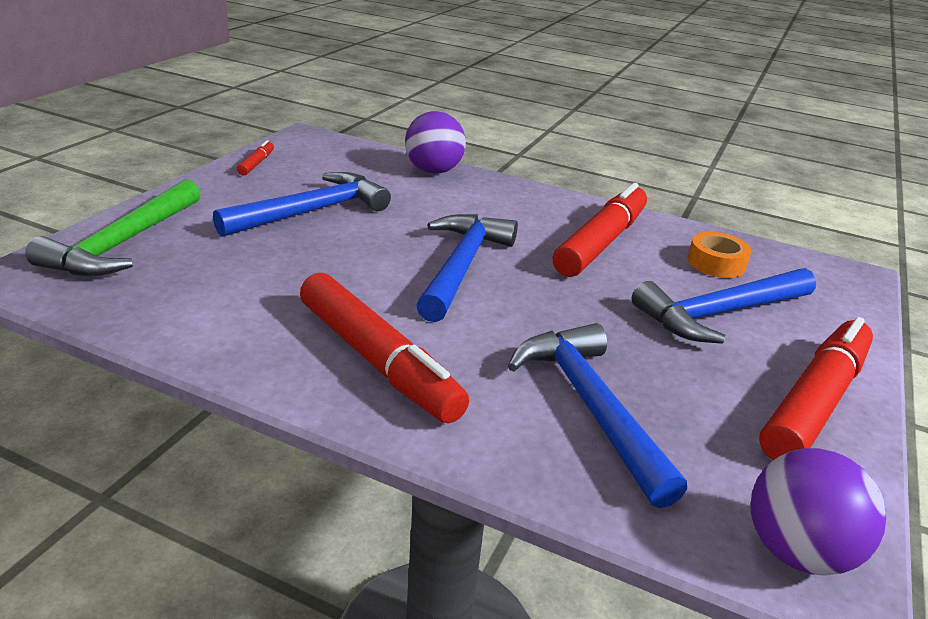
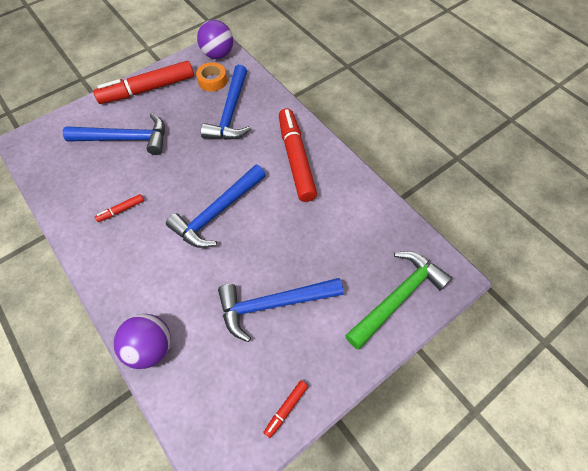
camera: 150 degrees left, 30 degrees up
red marker [553,183,647,277] -> red marker [95,194,144,222], size x0.42
orange tape [688,232,751,278] -> orange tape moved to [196,62,227,92]

